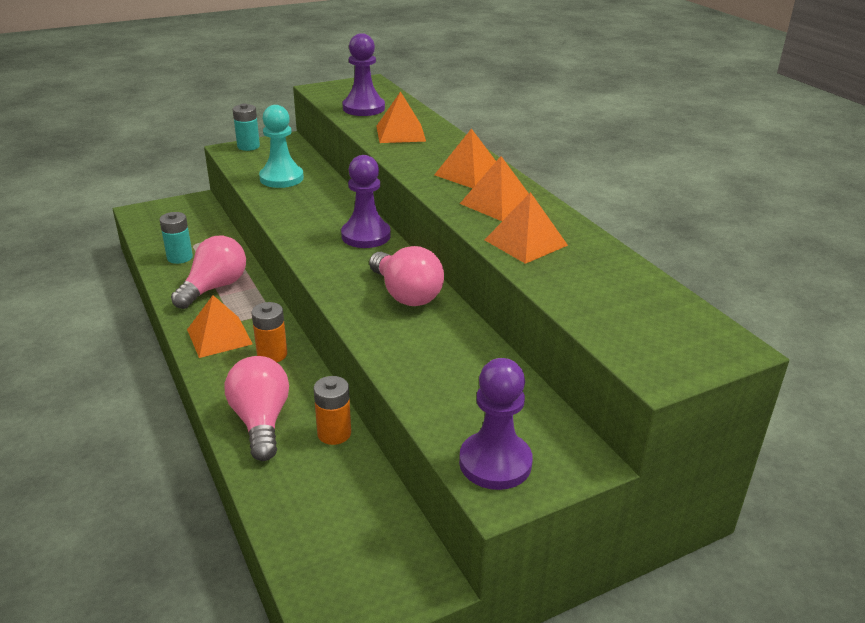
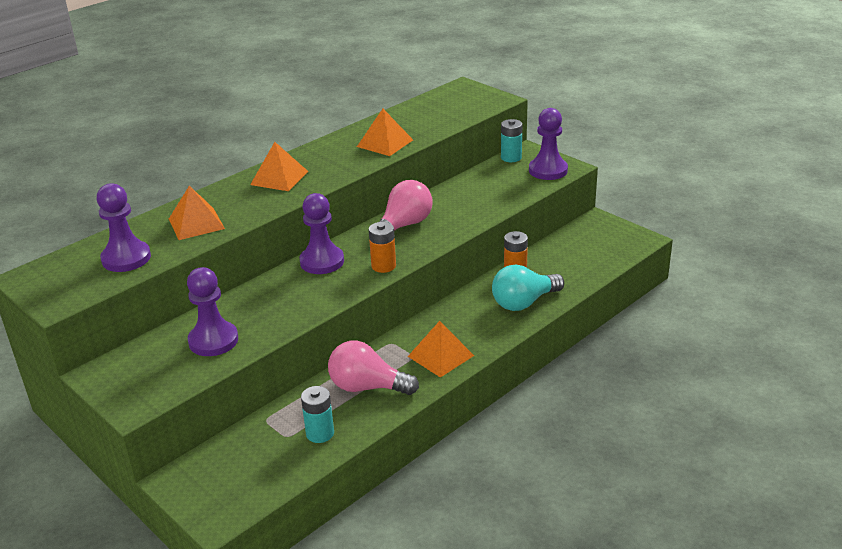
camera: 105 degrees left, 0 degrees up
pink light bulb [225,356,289,461] -> turquoise light bulb [492,264,564,311]
turquoise battery [233,104,260,151] -> turquoise battery moved to [501,119,522,162]
orange battery [252,302,287,362] -> orange battery moved to [369,222,396,273]
turquoise pawn [259,105,304,188] -> purple pawn [187,267,238,356]
orange pyramid [460,156,529,221] -> none

